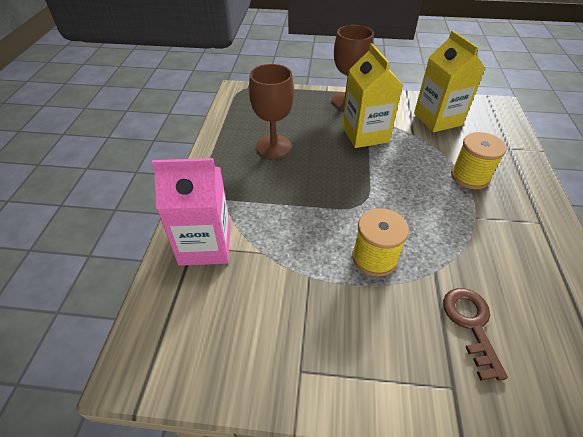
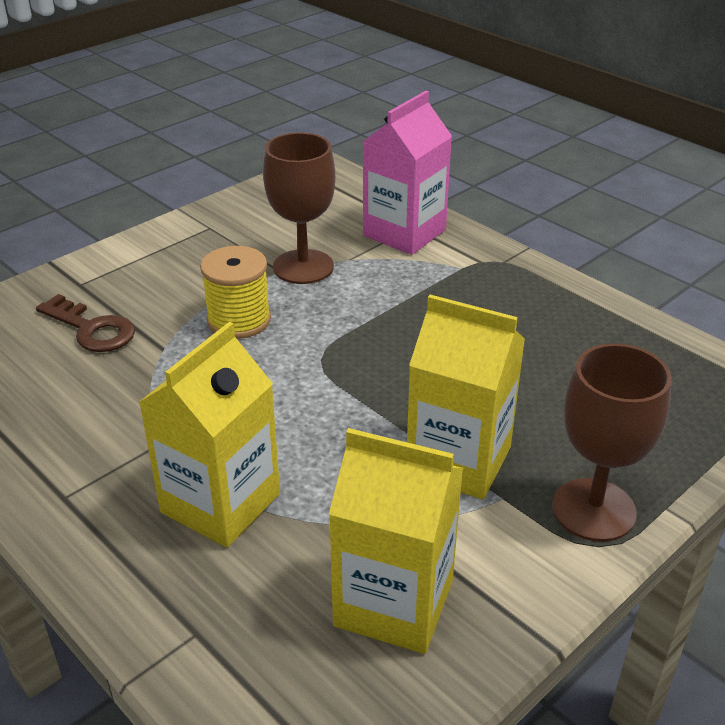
camera: 130 degrees right, 10 degrees down
brown goblet [249,64,294,158] -> brown goblet moved to [263,133,336,284]
yellow spool [451,132,507,189] -> yellow carton [139,322,280,547]

